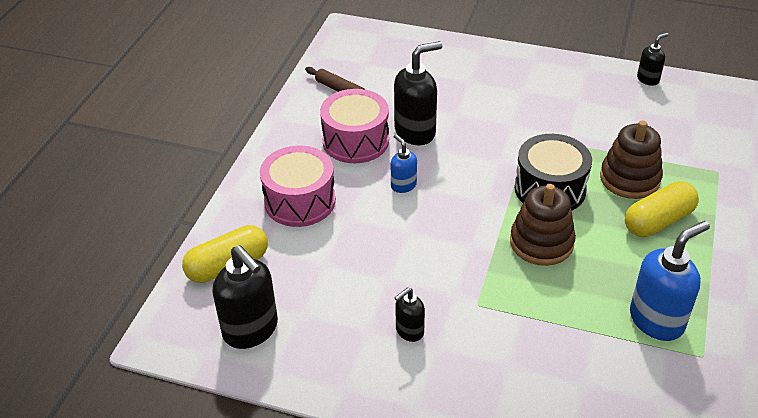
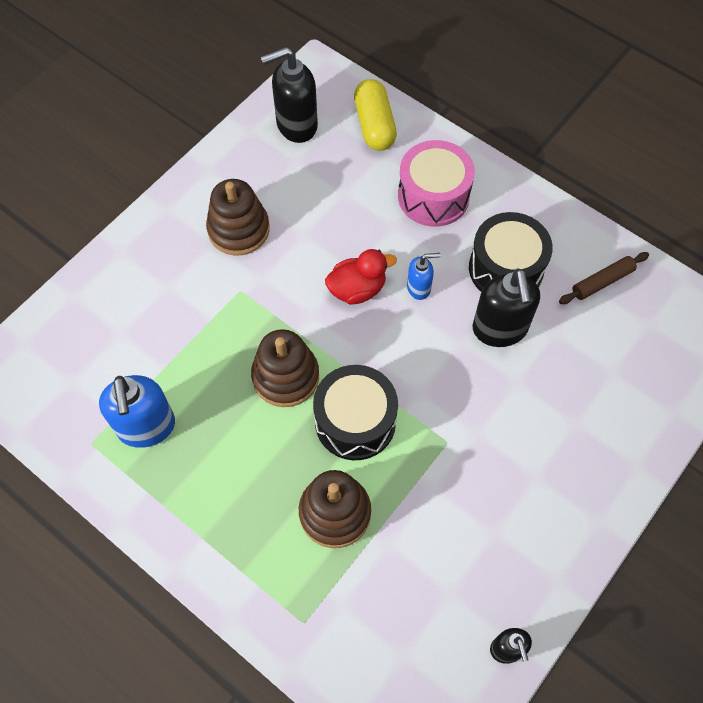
camera: 110 degrees right, 20 degrees up
pink drum [320,89,389,163] -> black drum [469,212,553,291]
black soap dispenser [394,288,425,342] -> brown stacking toy [206,179,270,256]
yellow capsule [625,181,699,237] -> none
none -> red duck [325,249,397,305]

